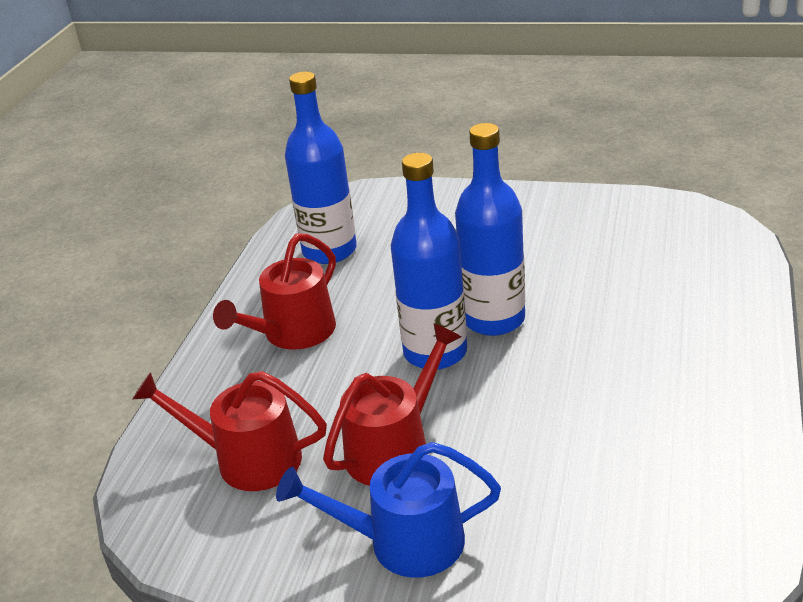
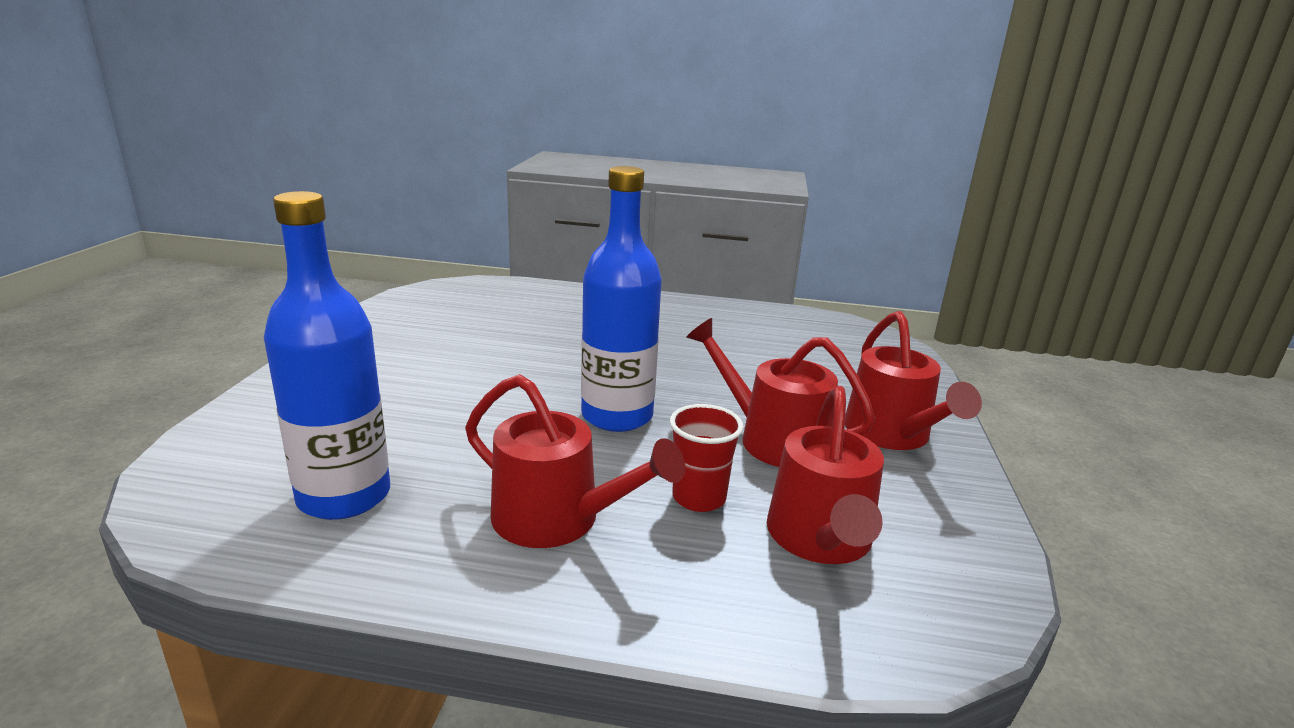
camera: 100 degrees left, 10 degrees down
blue watering can [276,442,501,578] -> red watering can [845,311,982,450]
blue bottle [455,123,525,336] -> none
none -> red cup [670,404,743,512]

